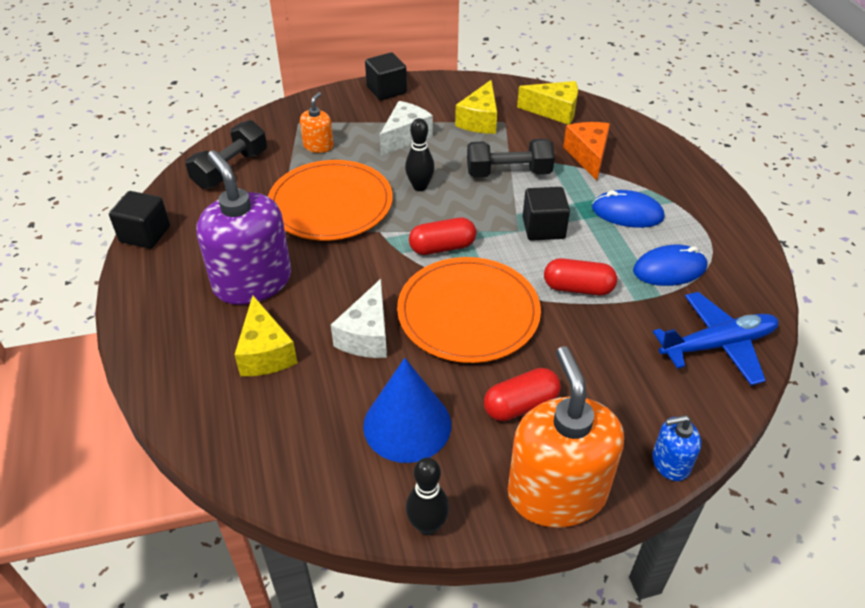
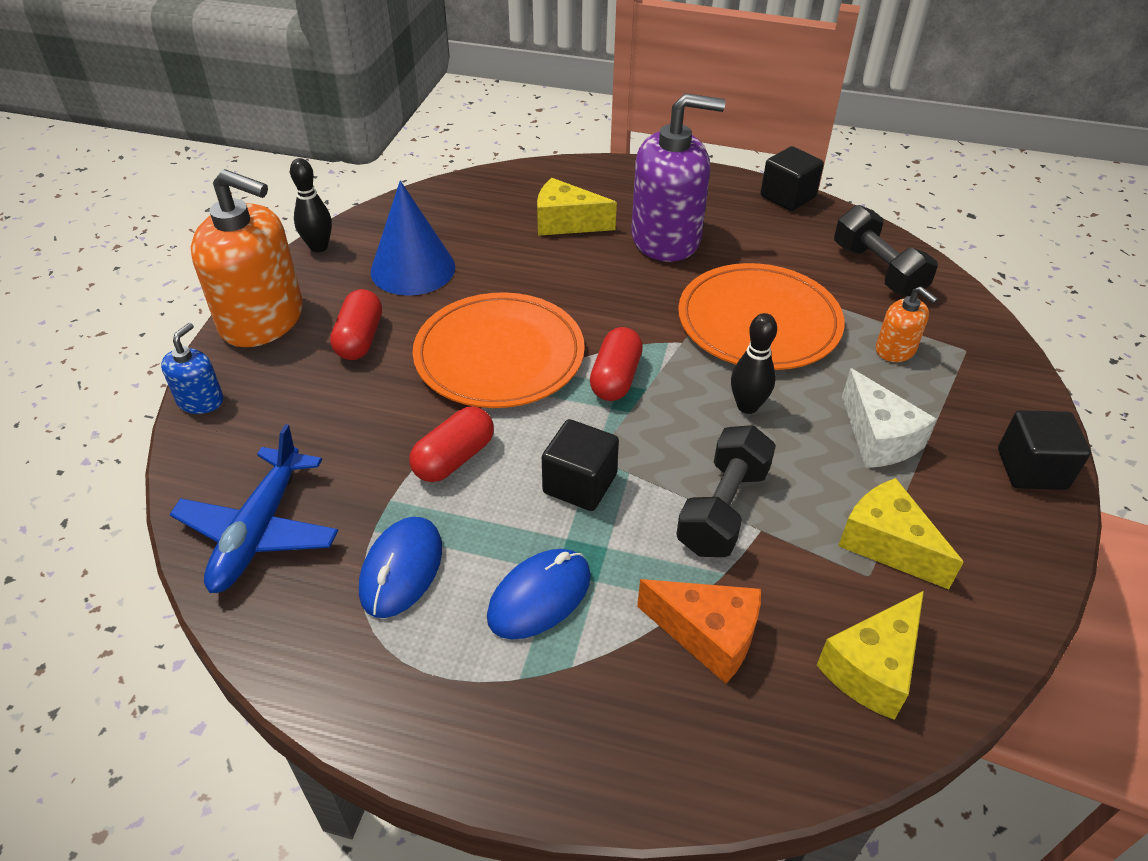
camera: 120 degrees right, 0 degrees up
white cheese [331,279,387,358] -> none

